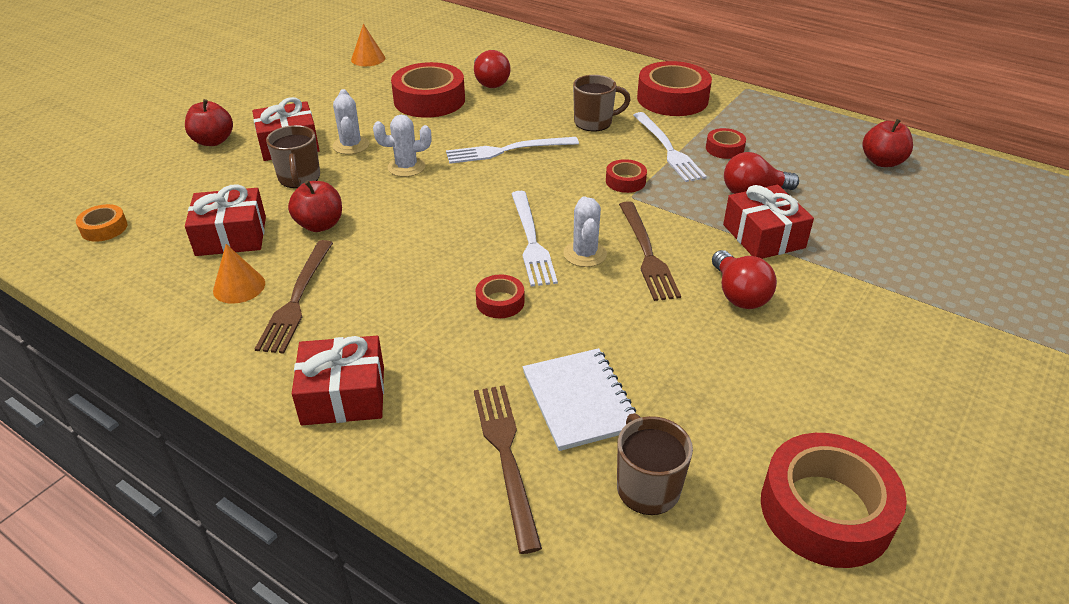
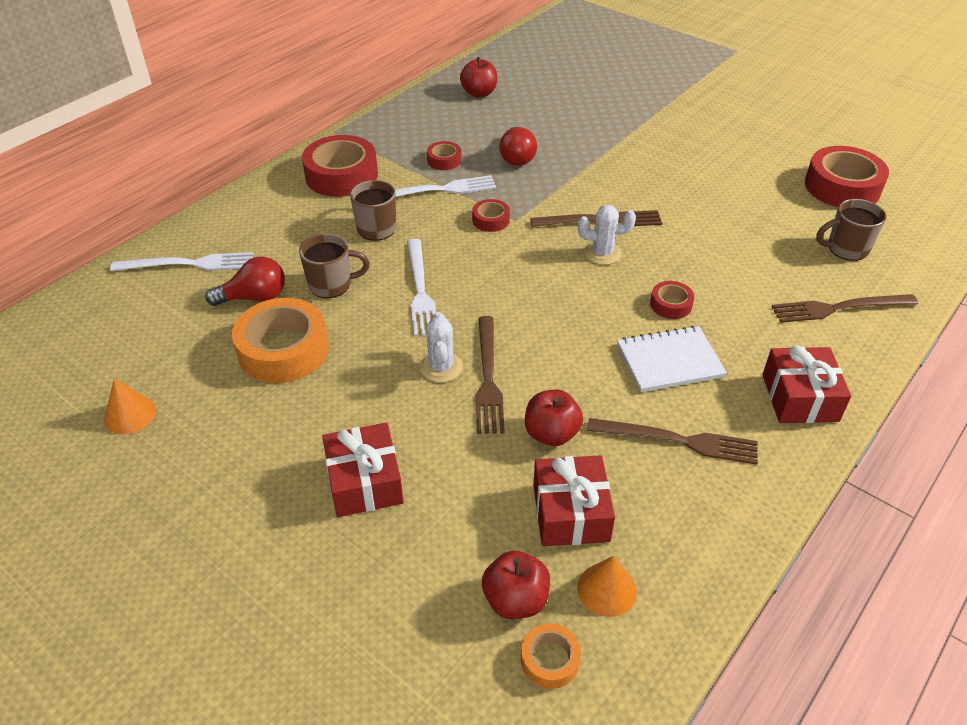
camera: 85 degrees left, 5 degrees up
red apple [185,99,233,146] -> red apple moved to [482,551,550,619]
orange cone [213,244,265,304] -> orange cone moved to [577,556,637,617]
brown mug [266,125,320,188] -> brown mug moved to [299,234,370,298]
white cactus [333,89,369,155] -> none
red tape [391,62,465,118] -> orange tape [232,298,329,383]
white fork [511,191,558,287] -> white fork moved to [110,252,254,271]
white notebook [523,348,636,451] -> white notebook moved to [617,326,727,392]
red light bulb [712,250,777,309] -> none
red gift [723,185,814,259] -> none
none -> brown fork [476,316,505,434]

